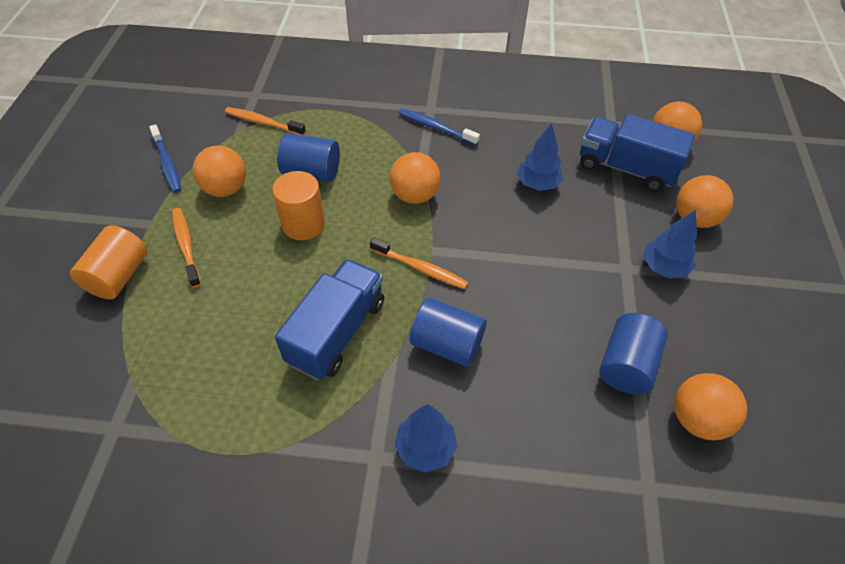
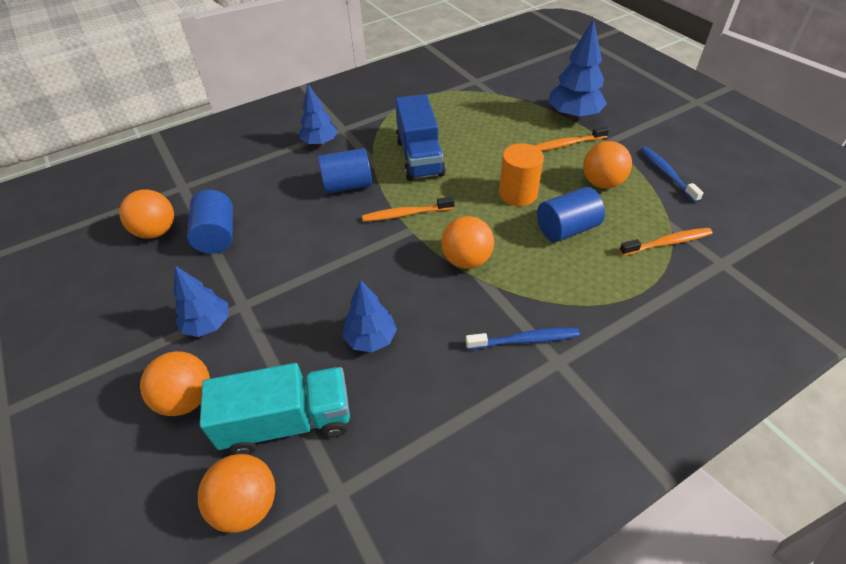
camera: 145 degrees right, 5 degrees down
orange cylinder [70,225,148,299] -> blue tree [548,19,607,120]
blue toothbrush [149,124,181,193] -> blue toothbrush turned 45 degrees clockwise [641,147,704,203]
orange toothbrush [172,208,201,288] -> orange toothbrush turned 135 degrees clockwise [534,126,609,151]
blue truck [580,114,695,192] -> turquoise truck [200,363,350,455]

